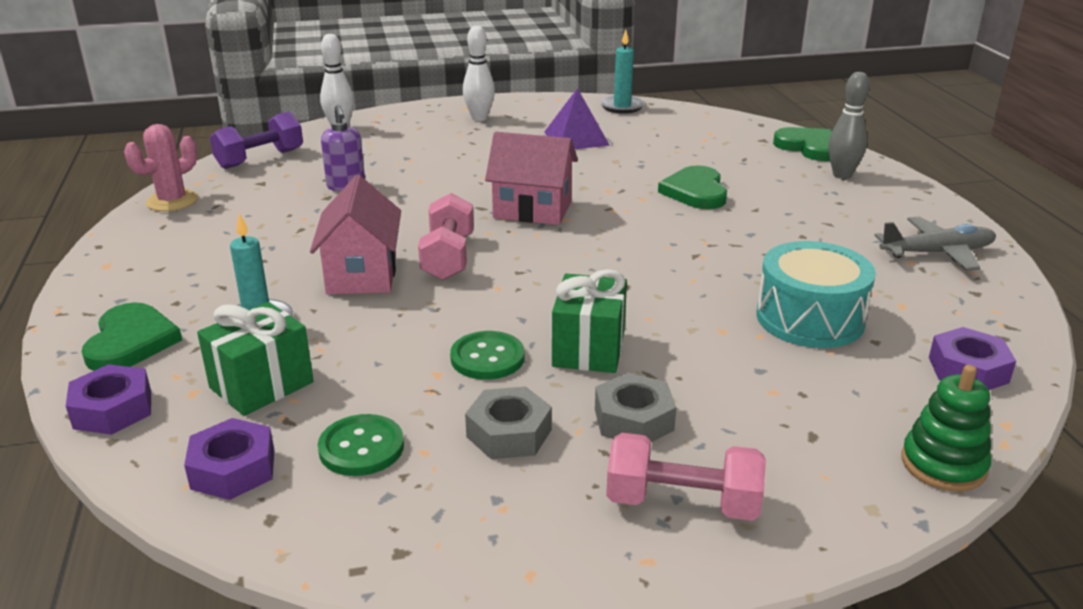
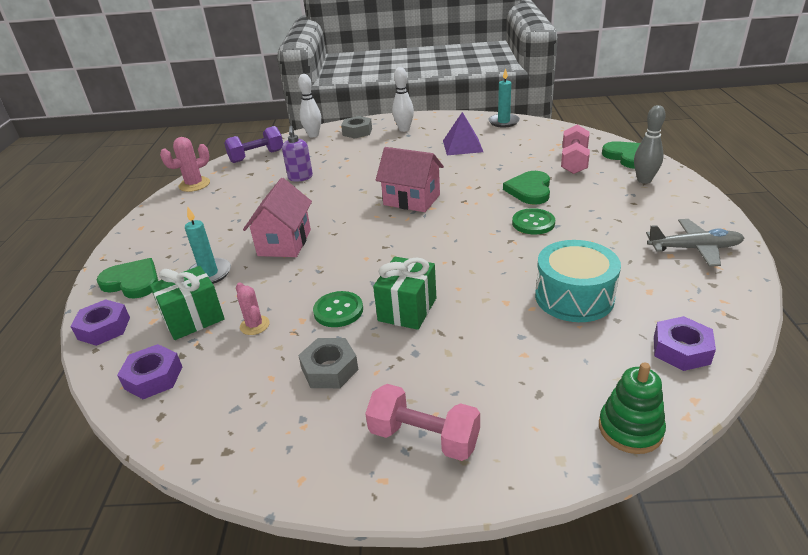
camera: 15 degrees right, 5 degrees up
green heart [82,302,182,371] -> green heart turned 75 degrees counterclockwise [96,258,158,299]
green button [318,414,404,476] -> green button moved to [512,208,555,234]
pink dumbbell [418,193,474,280] -> pink dumbbell moved to [561,125,590,174]
grey nut [595,373,676,442] -> grey nut moved to [341,116,372,139]
none -> pink cactus [236,282,270,335]

